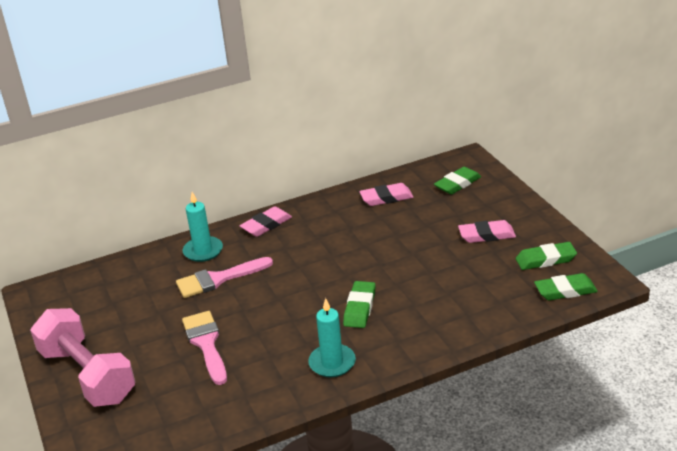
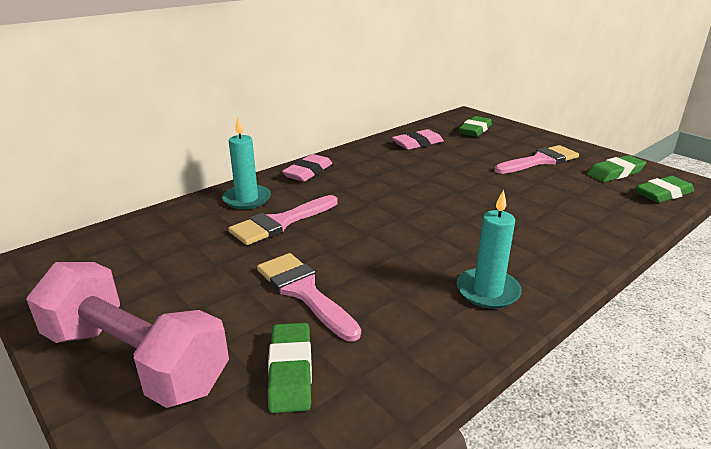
camera: 20 degrees left, 5 degrees down
green eraser [343,281,376,328] -> green eraser moved to [268,323,312,413]
pink eraser [458,220,516,243] -> pink brush [494,145,579,174]

